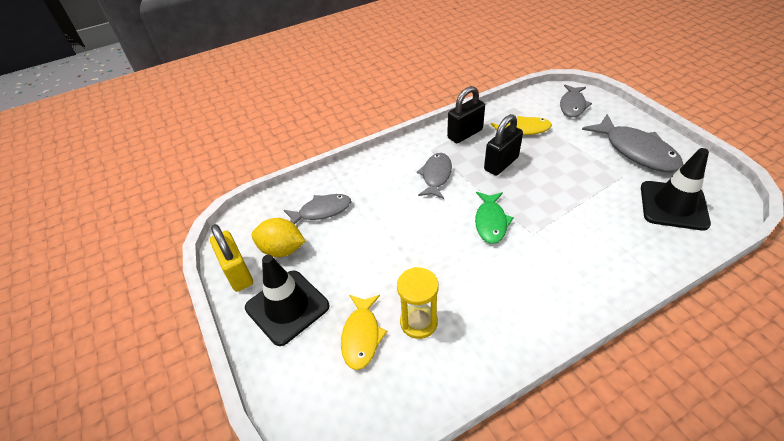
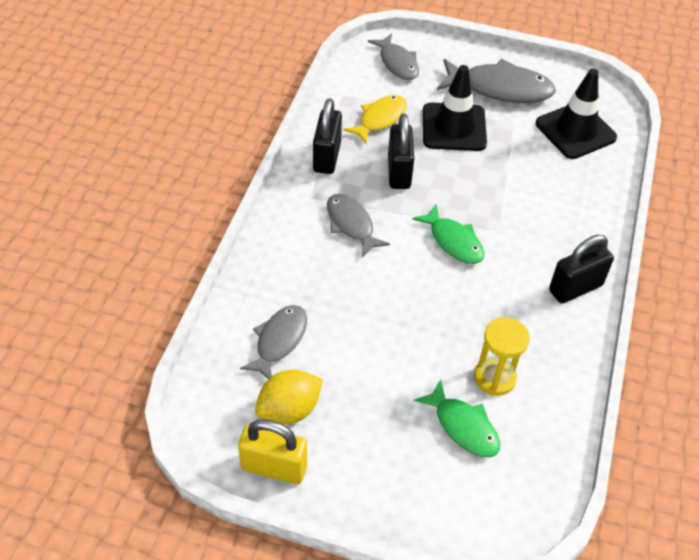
camera: 50 degrees left, 5 degrees up
black traffic cone [245,255,330,346] -> black traffic cone moved to [423,65,487,151]
yellow fish [341,295,388,370] -> green fish [414,379,500,457]
none -> black padlock [549,234,614,304]

